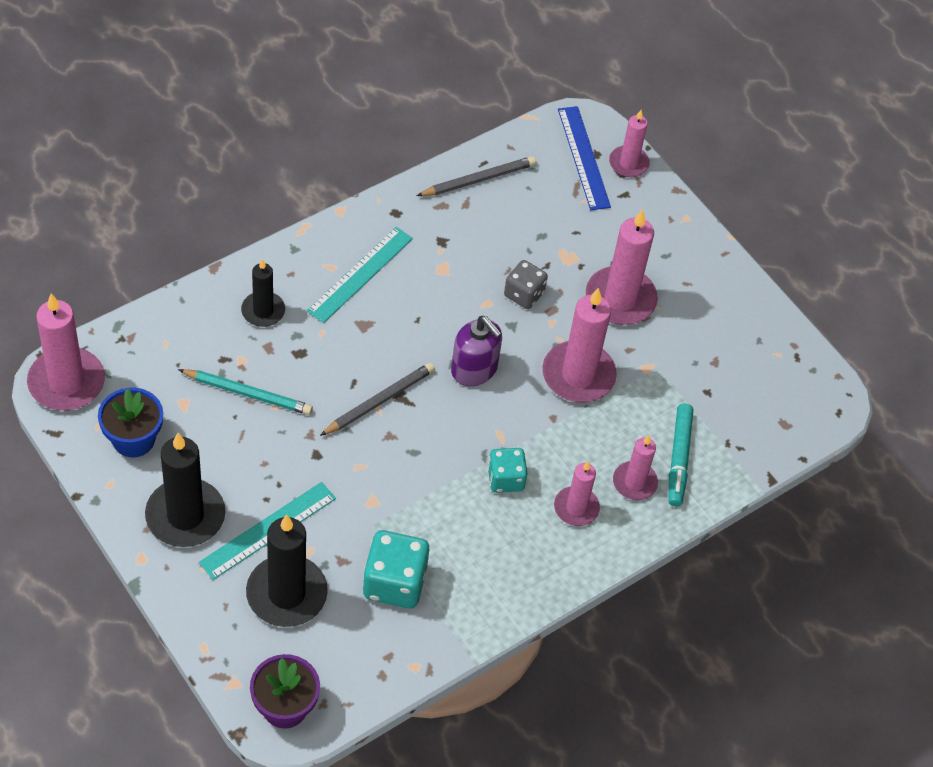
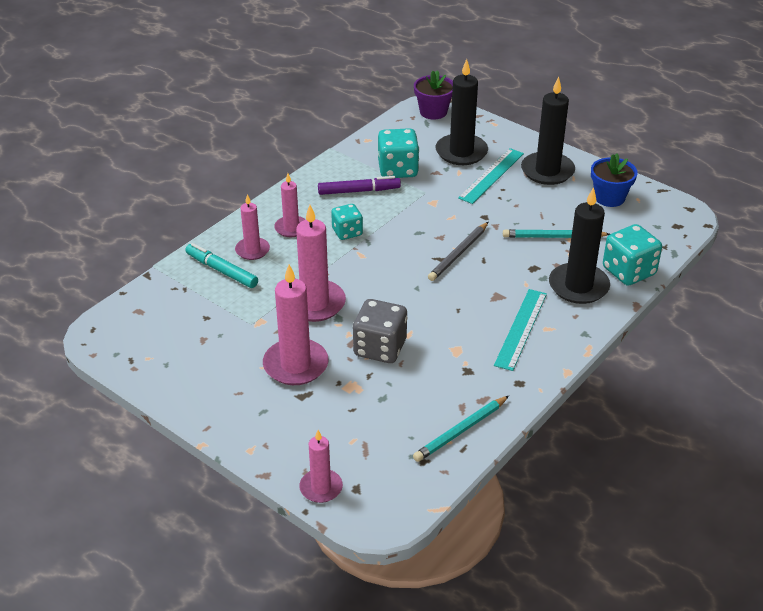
camera: 170 degrees right, 15 degrees down
pink candle [27,293,105,411] -> none
black candle [241,259,285,327] -> black candle [549,187,610,304], size x1.69
grey pencil [416,156,536,196] -> turquoise pencil [413,396,509,462]
purple soap dispenser [451,316,502,386] -> none
grey dice [504,260,548,309] -> grey dice [353,299,408,363], size x1.57
blue ruler [558,106,611,210] -> none
turquoise marker [668,404,694,506] -> turquoise marker turned 45 degrees counterclockwise [185,243,258,288]
none -> purple marker [318,176,401,195]
none -> turquoise dice [603,224,662,286]

